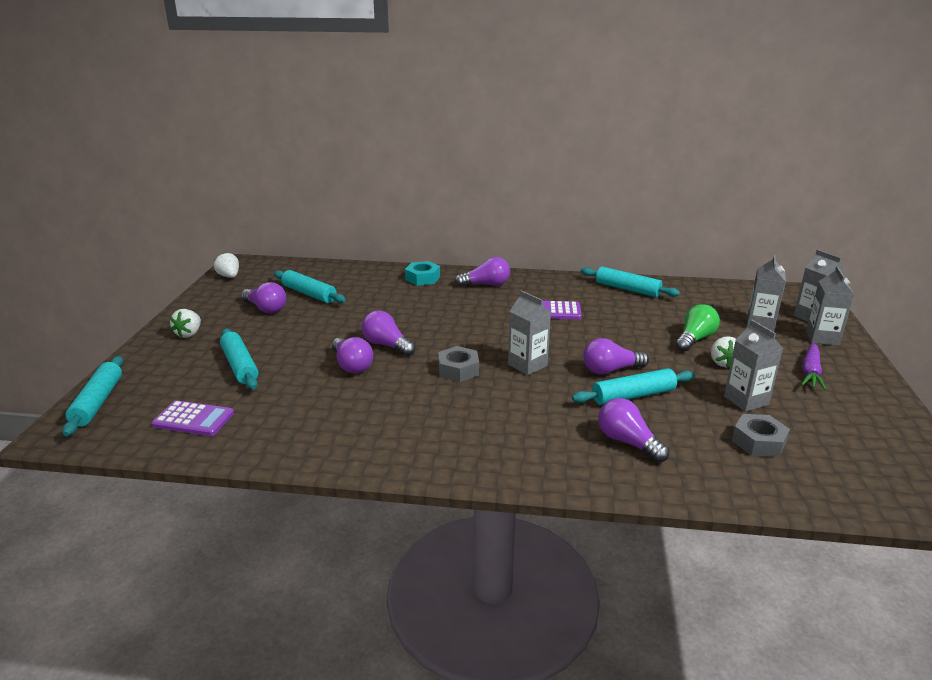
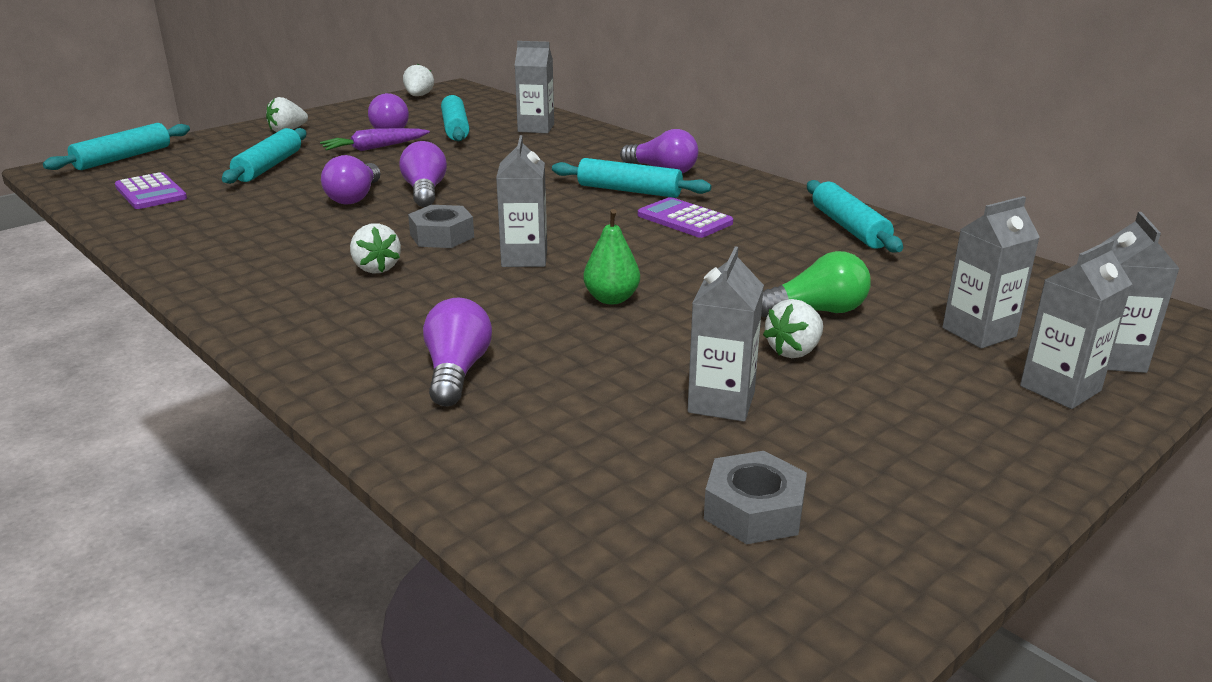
camera: 40 degrees right, 0 degrees up
turquoise nut [405,261,440,286] -> none
turquoise rolling pin [572,368,695,405] -> turquoise rolling pin moved to [552,158,711,198]
purple light bulb [583,338,649,375] -> green pear [583,209,640,304]
grey nut [732,414,790,457] -> grey nut moved to [704,451,807,544]
purple carrot [801,342,826,390] -> purple carrot moved to [320,128,430,151]
none -> white strawberry [350,223,401,273]
none -> grey carton [515,41,554,133]

